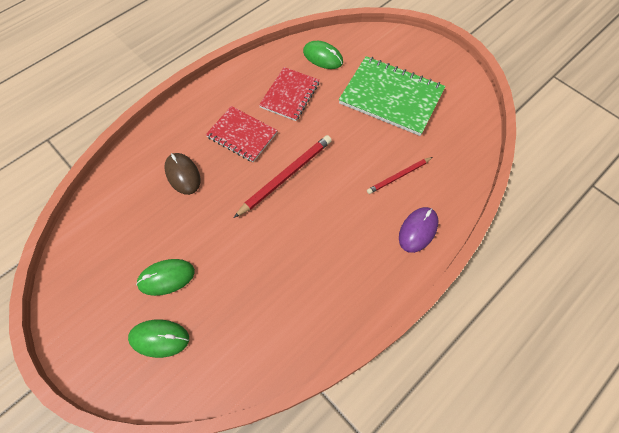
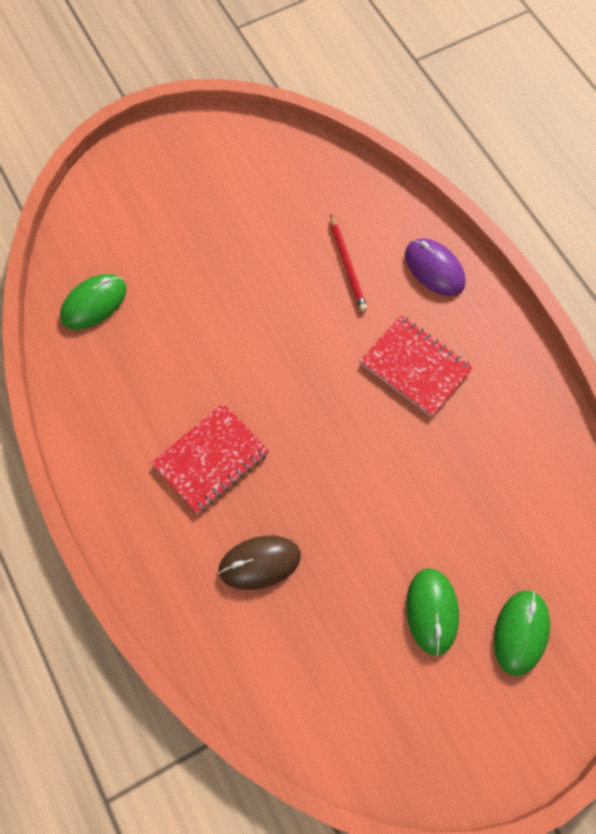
camera: 75 degrees left, 5 degrees up
red pencil [234,135,332,218] -> none
red notebook [259,67,320,121] -> red notebook moved to [360,315,473,417]
green notebook [339,56,446,136] -> none

